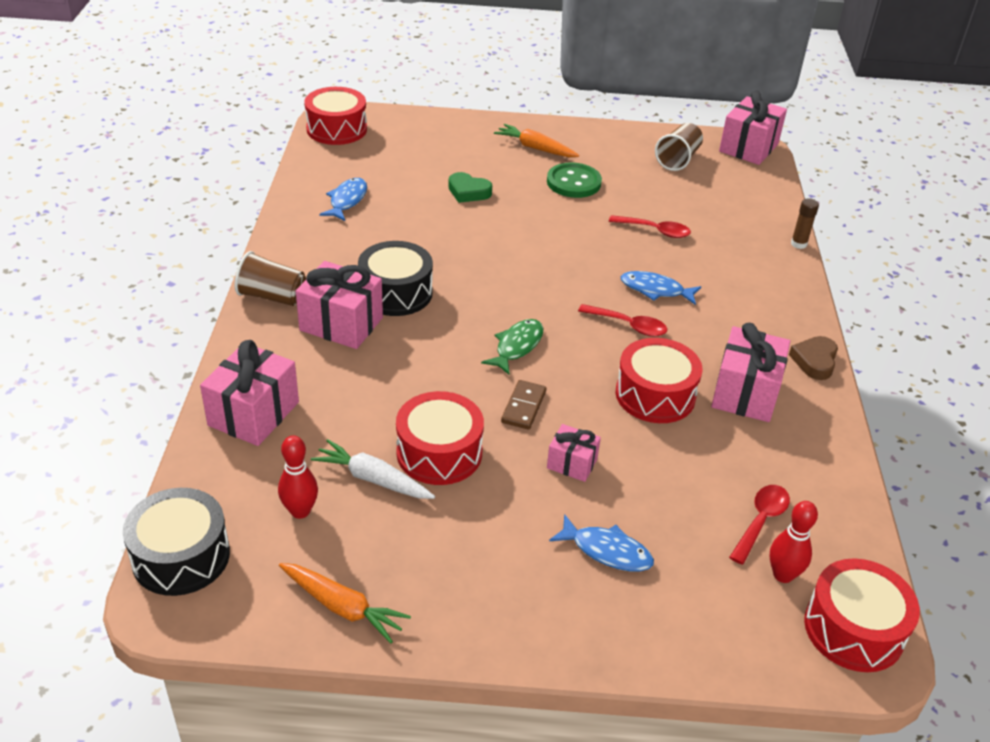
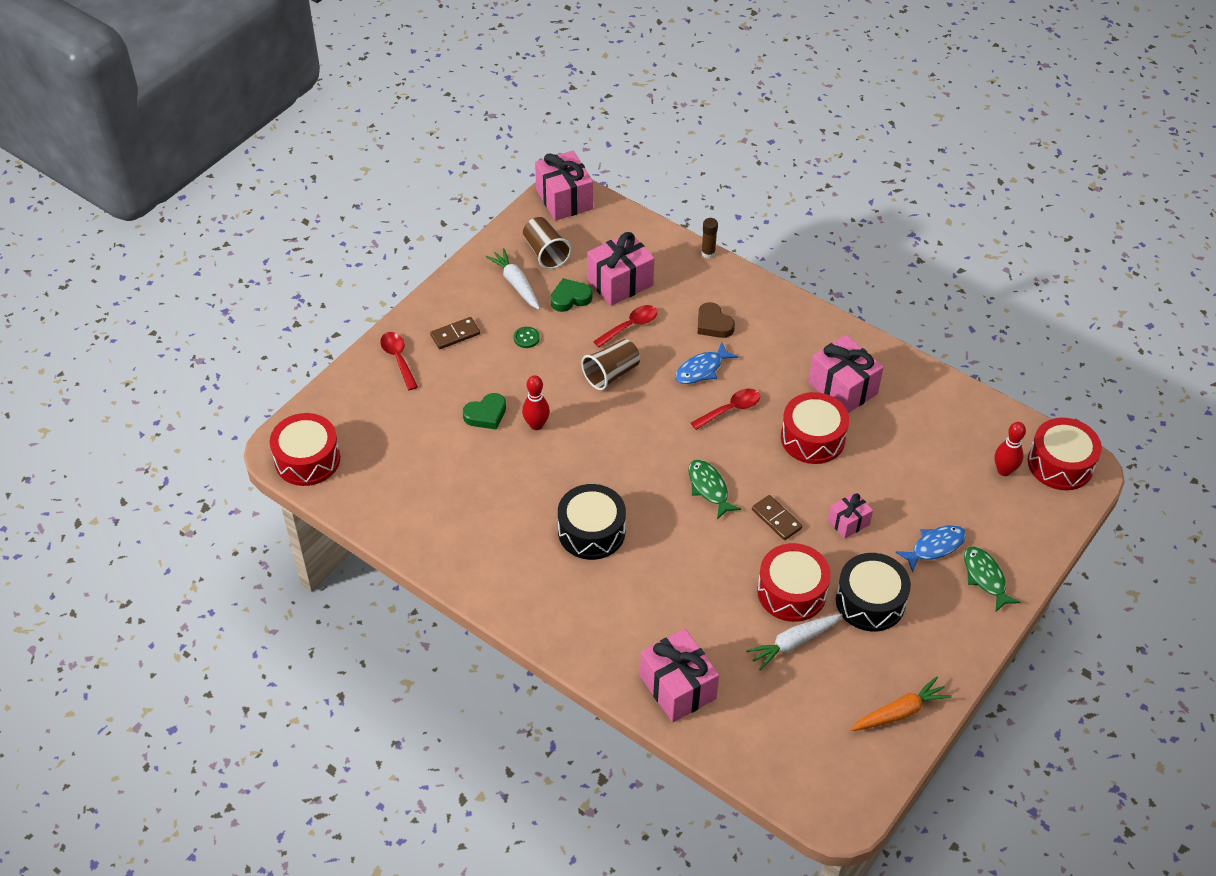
camera: 55 degrees left, 10 degrees up
black drum [123,488,230,596] -> black drum moved to [836,553,911,631]
brown cup [234,251,306,306] -> brown cup moved to [581,339,640,390]
red bowling pin [278,435,318,519] -> red bowling pin moved to [522,375,550,430]
pink gift [296,261,383,349] -> pink gift moved to [587,232,654,306]
blue fish [319,178,367,221] -> none
orange carrot [494,124,579,157] -> brown domino [430,317,480,349]
green button [547,163,602,198] -> green button [514,327,540,348], size x0.49
red spoon [729,485,790,565] -> red spoon moved to [380,332,418,390]
brown heart [789,336,838,380] -> brown heart moved to [698,302,735,338]
none -> white carrot [485,248,540,310]
none -> green heart [550,278,592,312]
none -> green fish [964,547,1021,612]

